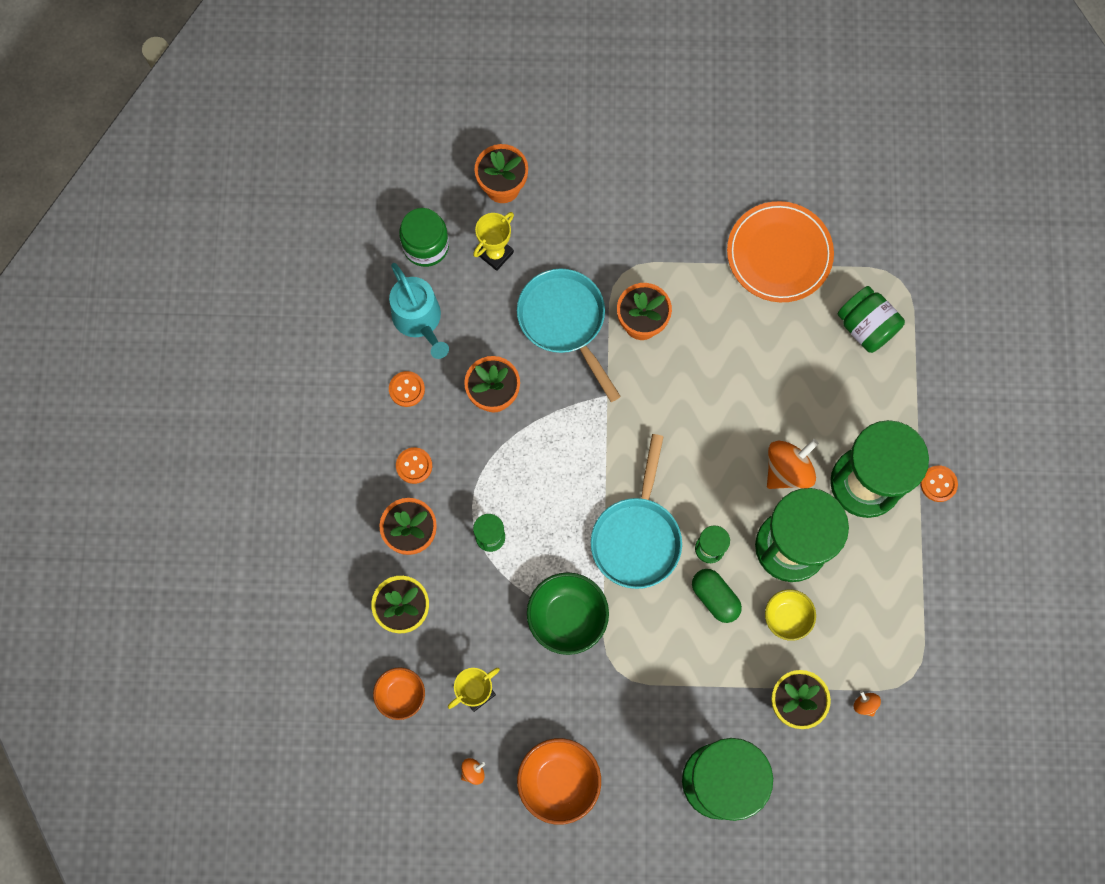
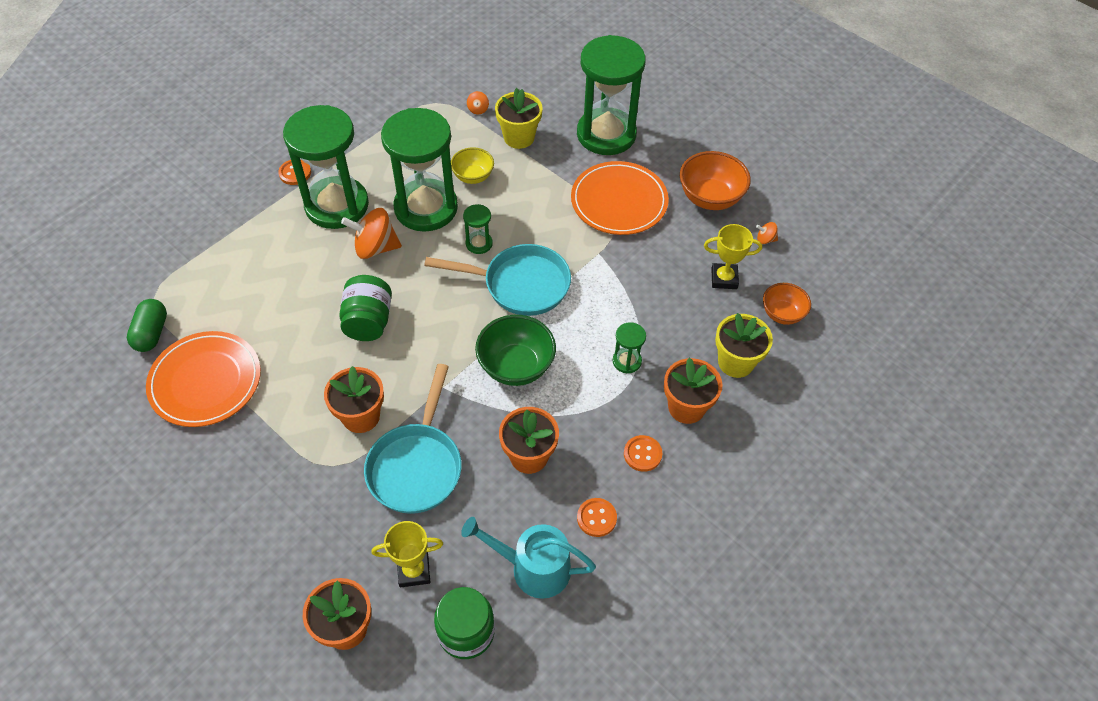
camera: 140 degrees left, 20 degrees down
turquoise watering can [389,263,449,359] -> turquoise watering can turned 90 degrees counterclockwise [461,517,596,599]
green bowl [527,572,609,655] -> green bowl moved to [475,315,556,386]
turquoise pan [591,434,682,589] -> turquoise pan turned 45 degrees clockwise [424,244,571,316]
green capsule [692,569,742,623] -> green capsule moved to [127,299,167,352]
green jar [837,286,905,353] -> green jar moved to [339,275,392,341]
none -> orange plate [571,161,669,235]

